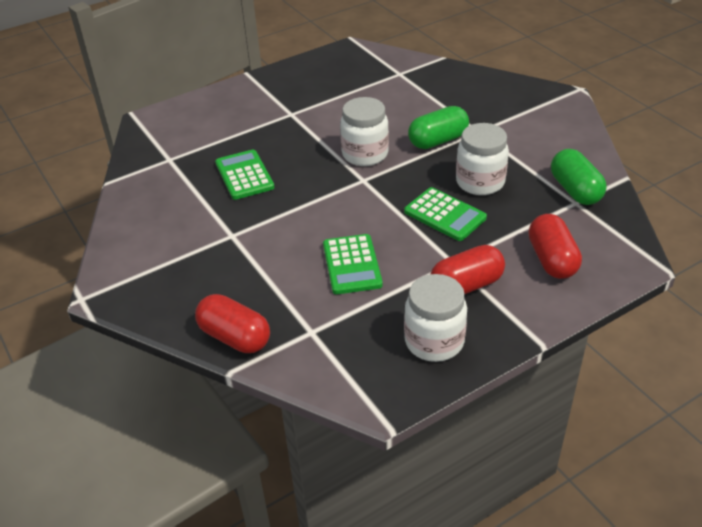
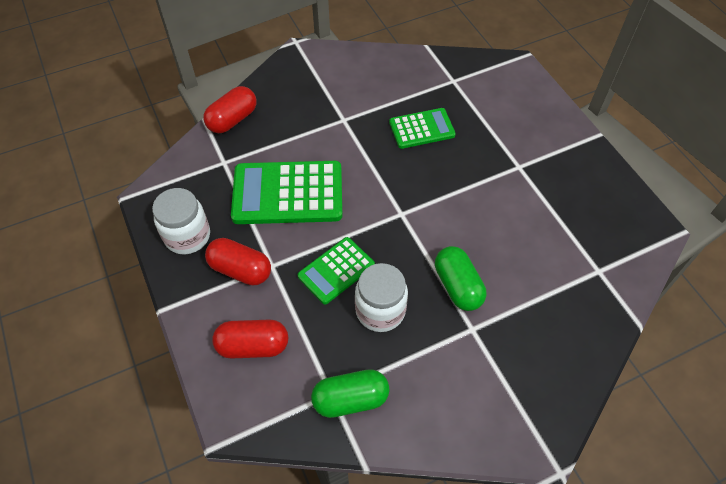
camera: 95 degrees right, 15 degrees up
green calculator [323,234,383,294] -> green calculator [231,161,342,224], size x1.72
white jar [340,97,389,166] -> none
red capsule [431,245,505,294] -> red capsule turned 45 degrees counterclockwise [205,238,271,285]

